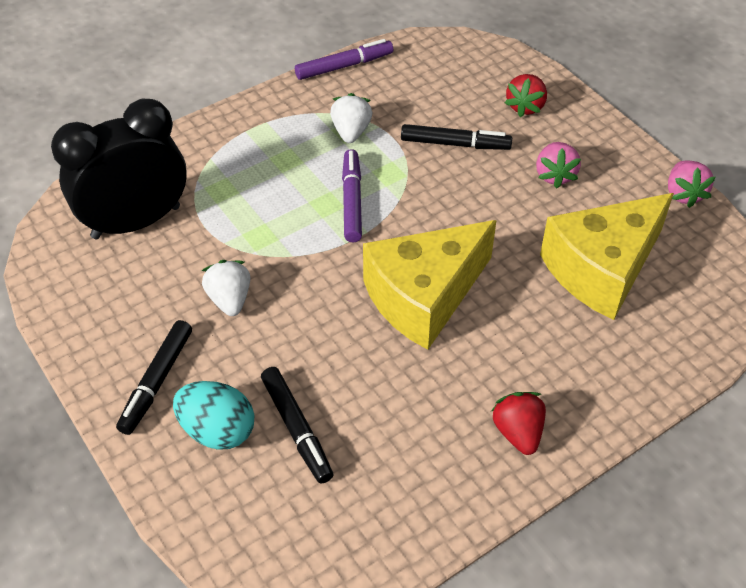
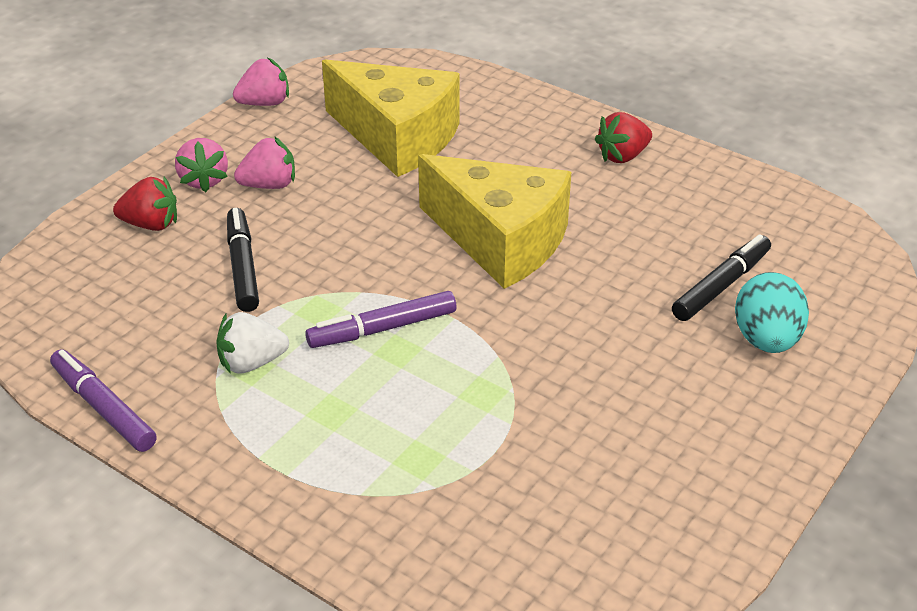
camera: 110 degrees left, 10 degrees down
black clock [51,99,187,239] -> none
black marker [116,320,192,435] -> none
white strawberry [202,260,250,316] -> none
none -> pink strawberry [175,138,228,192]

